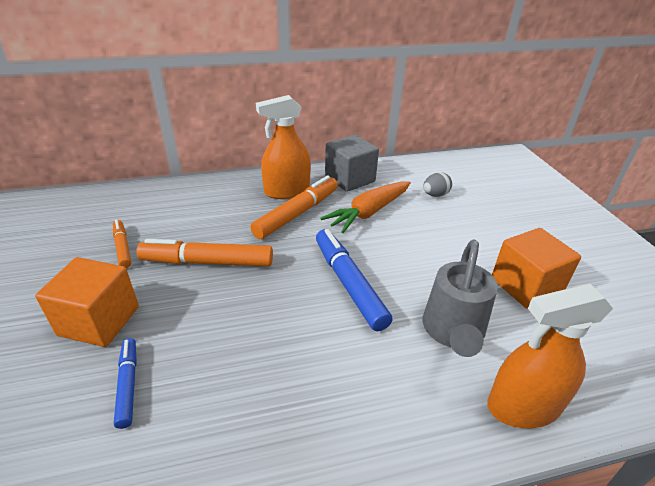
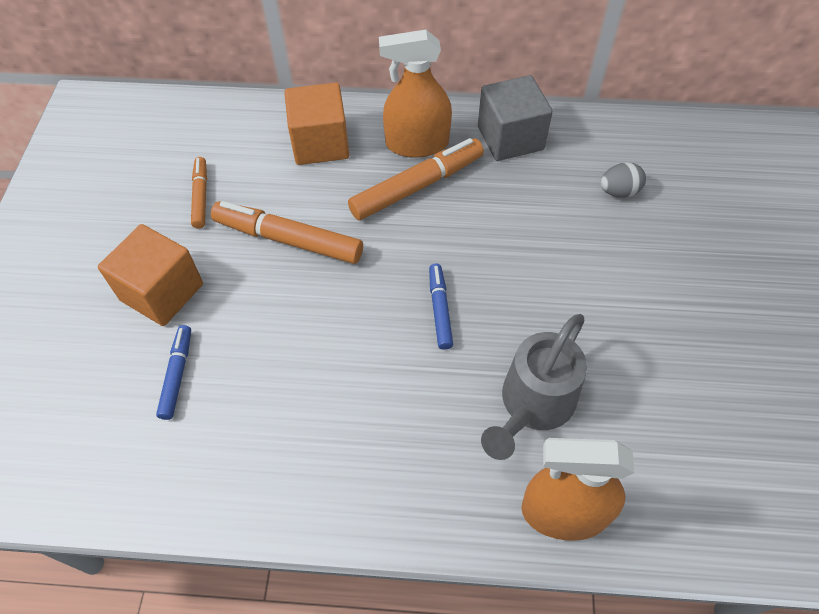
camera: 20 degrees right, 20 degrees up
blue marker [316,229,392,331] -> blue marker [429,263,453,350], size x0.56
orange carrot [320,181,411,233] -> none
orange cube [492,228,581,309] -> orange cube moved to [284,83,349,165]

